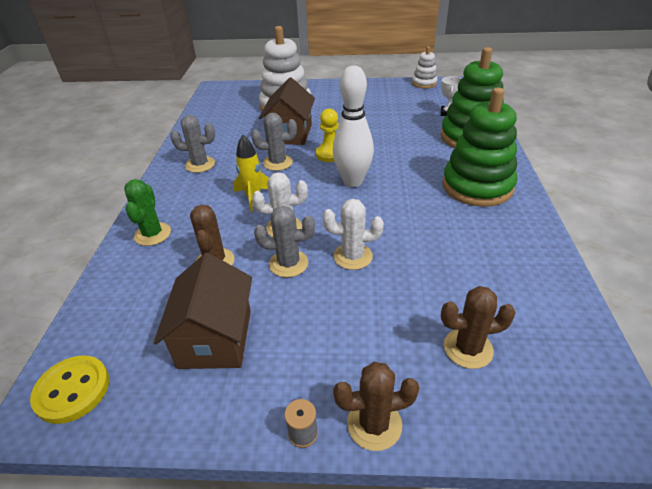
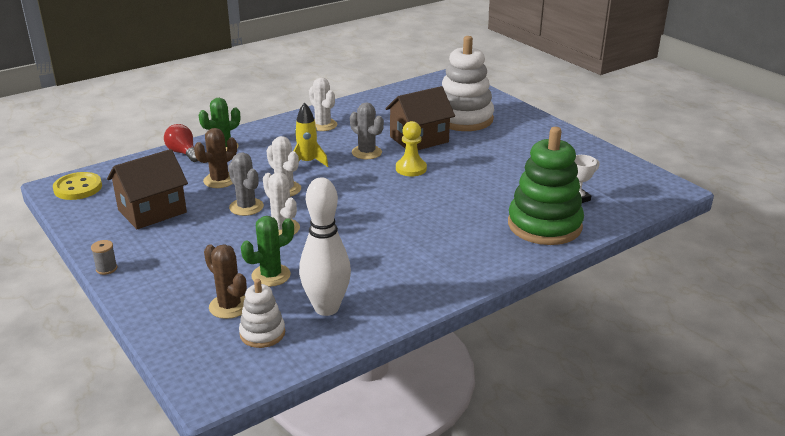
camera: 50 degrees right, 10 degrees down
grey cactus [170,115,215,173] -> white cactus [309,77,337,131]
white bowling pin [333,65,374,187] -> white bowling pin moved to [299,177,351,316]
brown cactus [333,362,420,451] -> none
white stacking toy [412,46,438,89] -> white stacking toy moved to [239,279,285,348]
green stacking toy [443,88,517,207] -> none
none -> red light bulb [164,124,198,162]
none -> green cactus [241,216,294,287]

